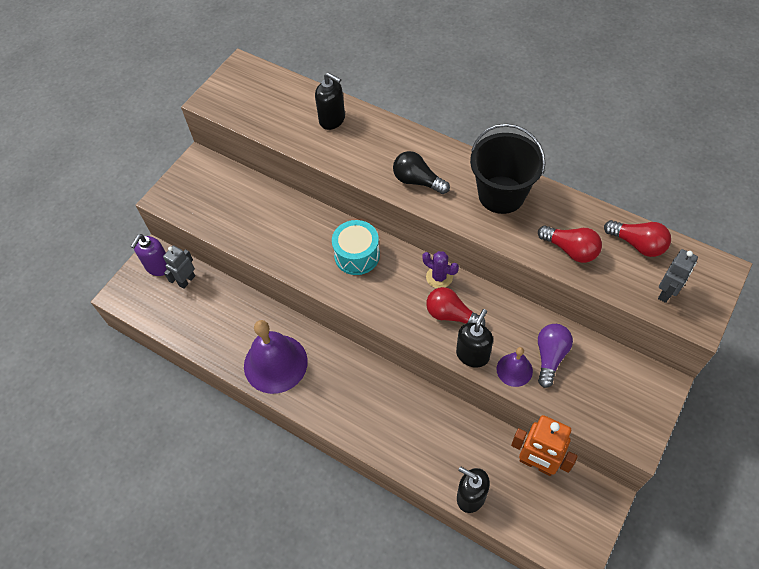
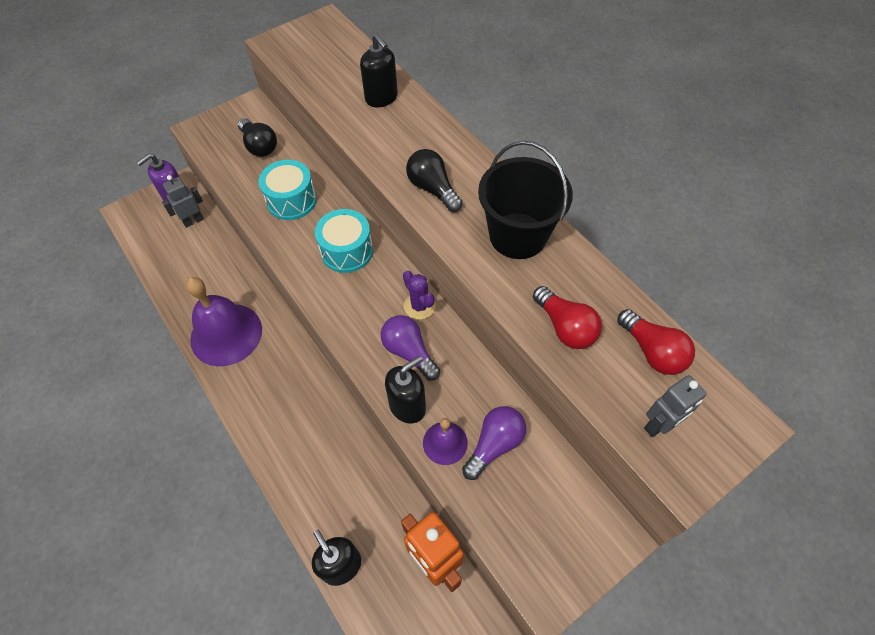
camera: 20 degrees right, 0 degrees up
red light bulb [426,287,486,326] -> purple light bulb [381,315,440,380]
none -> black light bulb [238,118,277,157]
none -> turquoise drum [259,160,317,220]

